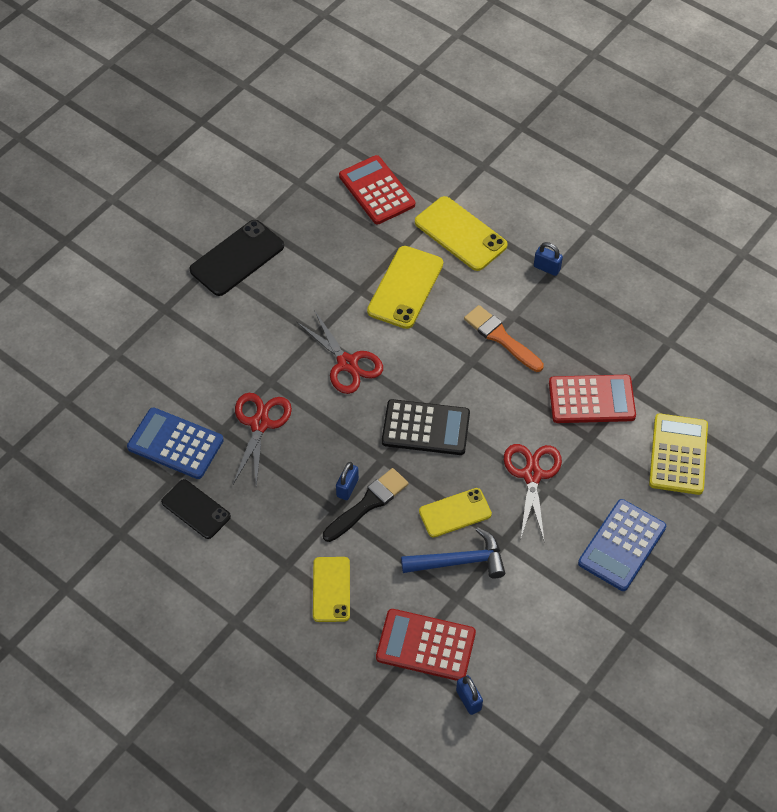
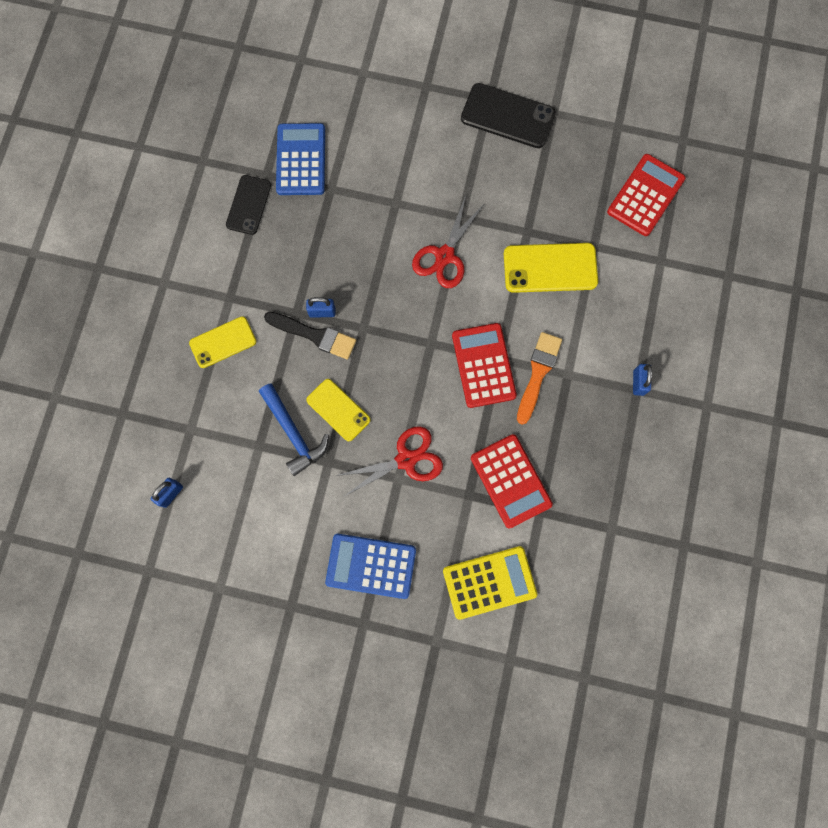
camera: 65 degrees right, 20 degrees up
red scissors [233,393,292,486] -> none
red calculator [376,609,476,681] -> red calculator moved to [452,323,517,408]
black calculator [382,399,470,455] -> none
yellow phone [415,196,508,271] -> none

